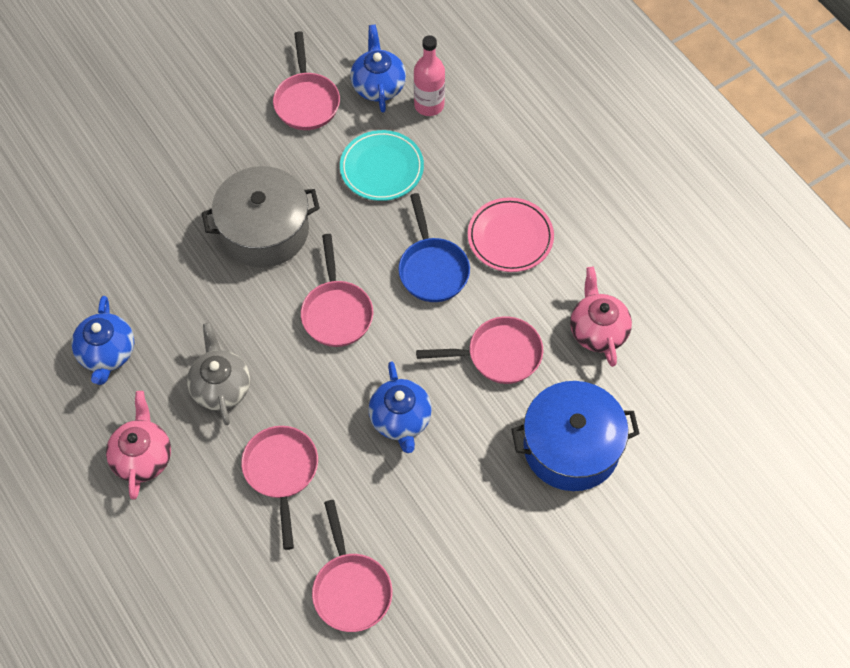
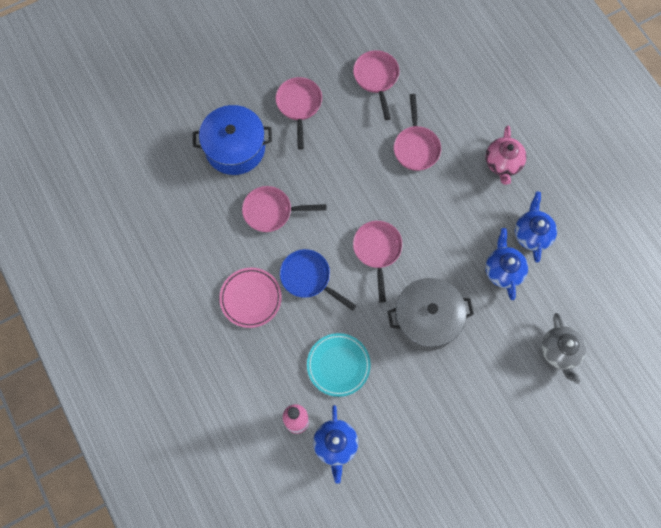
camera: 175 degrees left, 10 degrees up
grey teapot [187,323,250,425] -> grey teapot moved to [541,313,586,384]
pink pan [273,31,340,130] -> pink pan moved to [276,77,322,149]
blue teapot [368,361,432,453] -> blue teapot moved to [485,228,528,300]
blue pan [399,193,470,302] -> blue pan turned 45 degrees counterclockwise [280,249,357,311]
pink teapot [570,267,632,367] -> none

